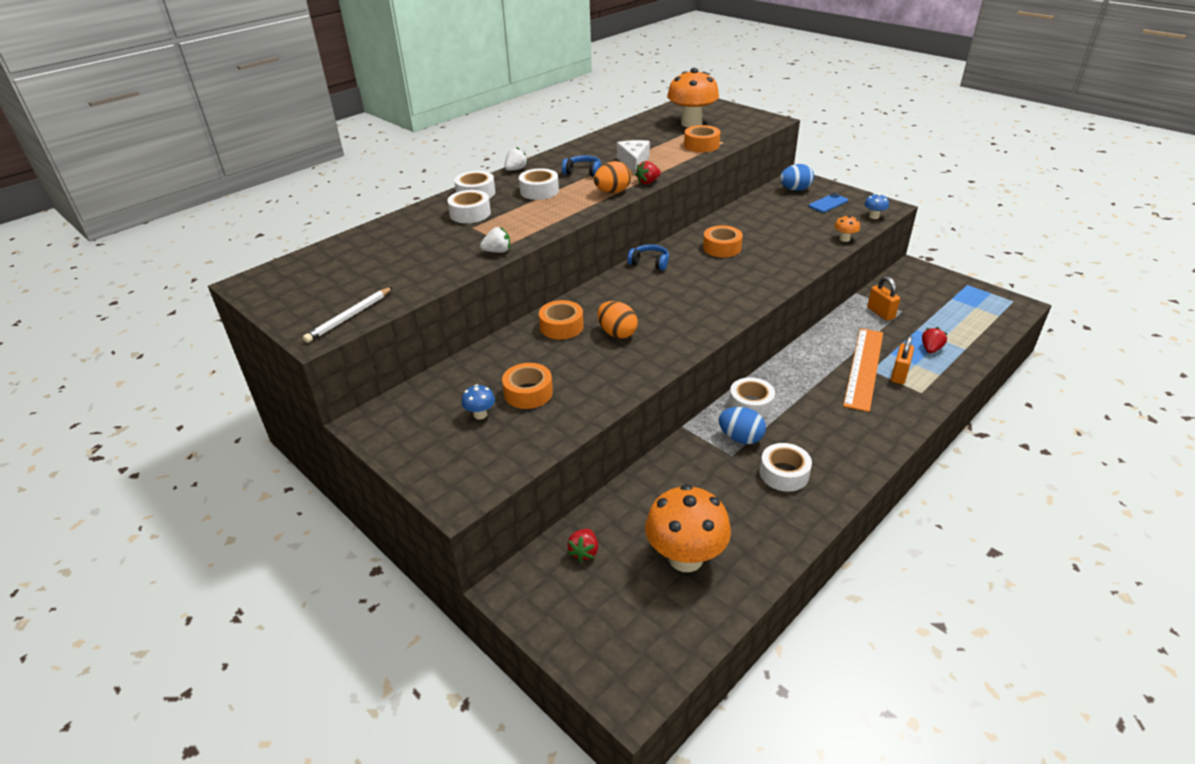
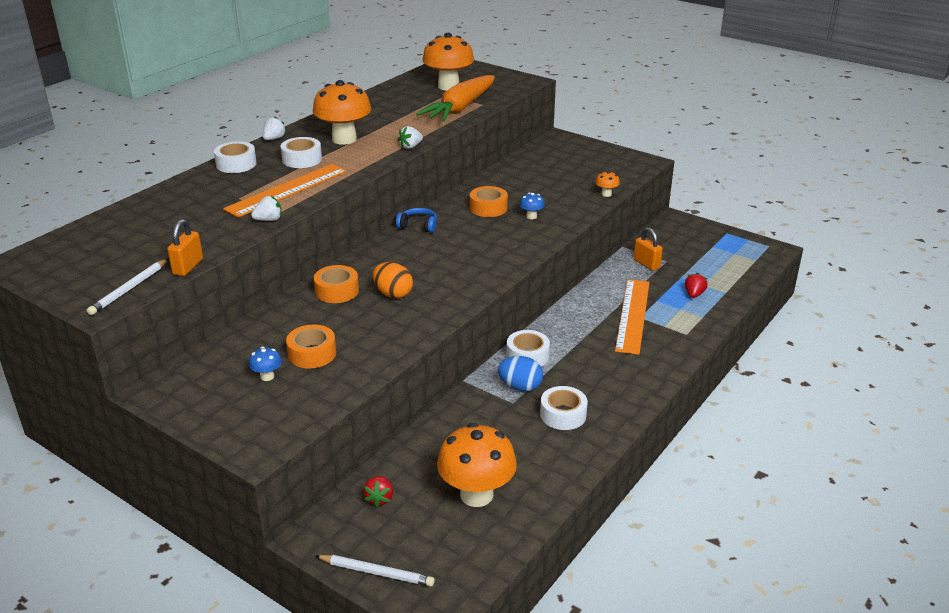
camera: 10 degrees left, 5 degrees down
white tape [447,190,491,223] -> none
blue headphones [562,155,601,177] -> orange mushroom [313,80,371,145]
orange egg [594,161,631,193] -> none
white cheese [617,140,650,174] -> none
red strawberry [635,161,661,184] -> white strawberry [398,126,423,149]
orange tape [684,125,720,152] -> orange carrot [416,75,495,121]
blue egg [780,164,814,191] -> none
blue phone [809,193,848,213] -> none
blue mushroom [864,193,889,219] -> blue mushroom moved to [520,193,545,219]
orange padlock [891,336,914,384] -> orange padlock moved to [167,219,203,276]
none -> orange ruler [223,164,347,218]
none -> white pencil [316,555,435,587]

